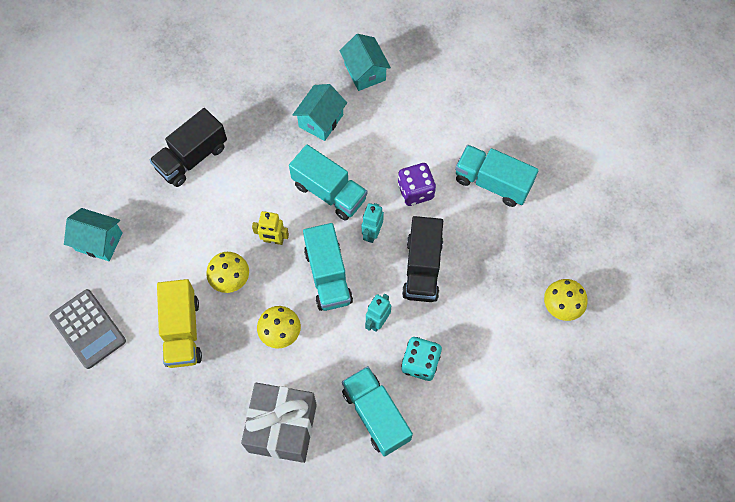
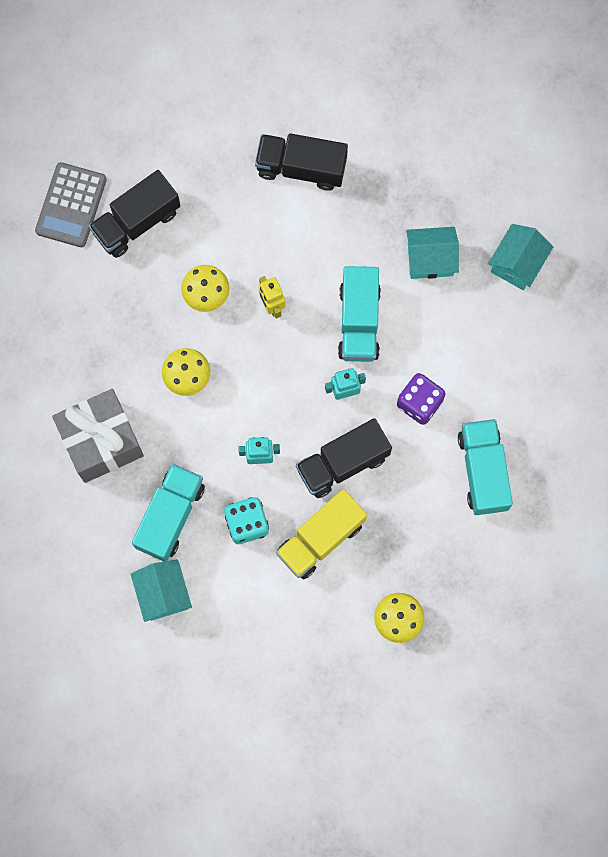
camera: 55 degrees right, 10 degrees up
turquoise house [64,208,123,261] -> turquoise house moved to [131,559,192,622]
yellow truck [157,279,202,368] -> yellow truck moved to [276,489,367,579]
turquoise truck [303,223,353,311] -> none
none -> black truck [89,170,180,258]

